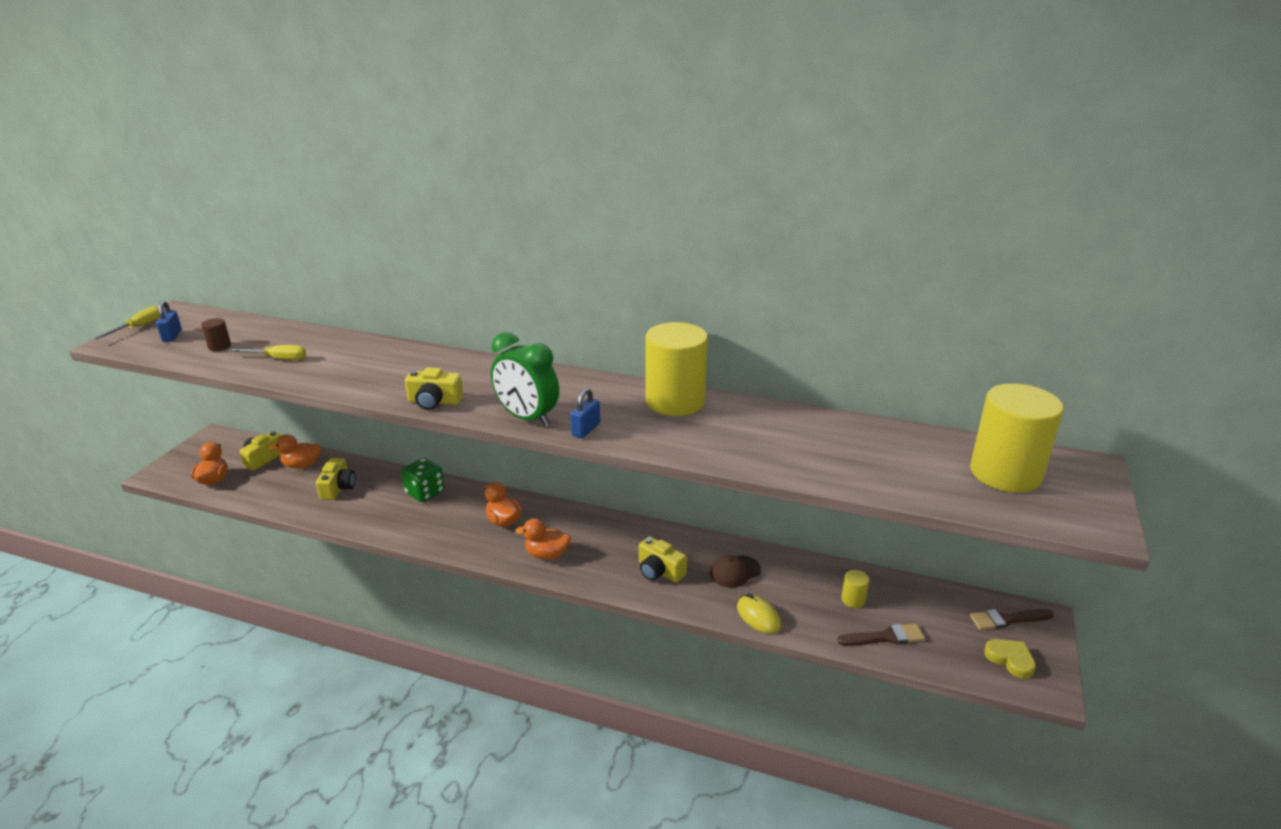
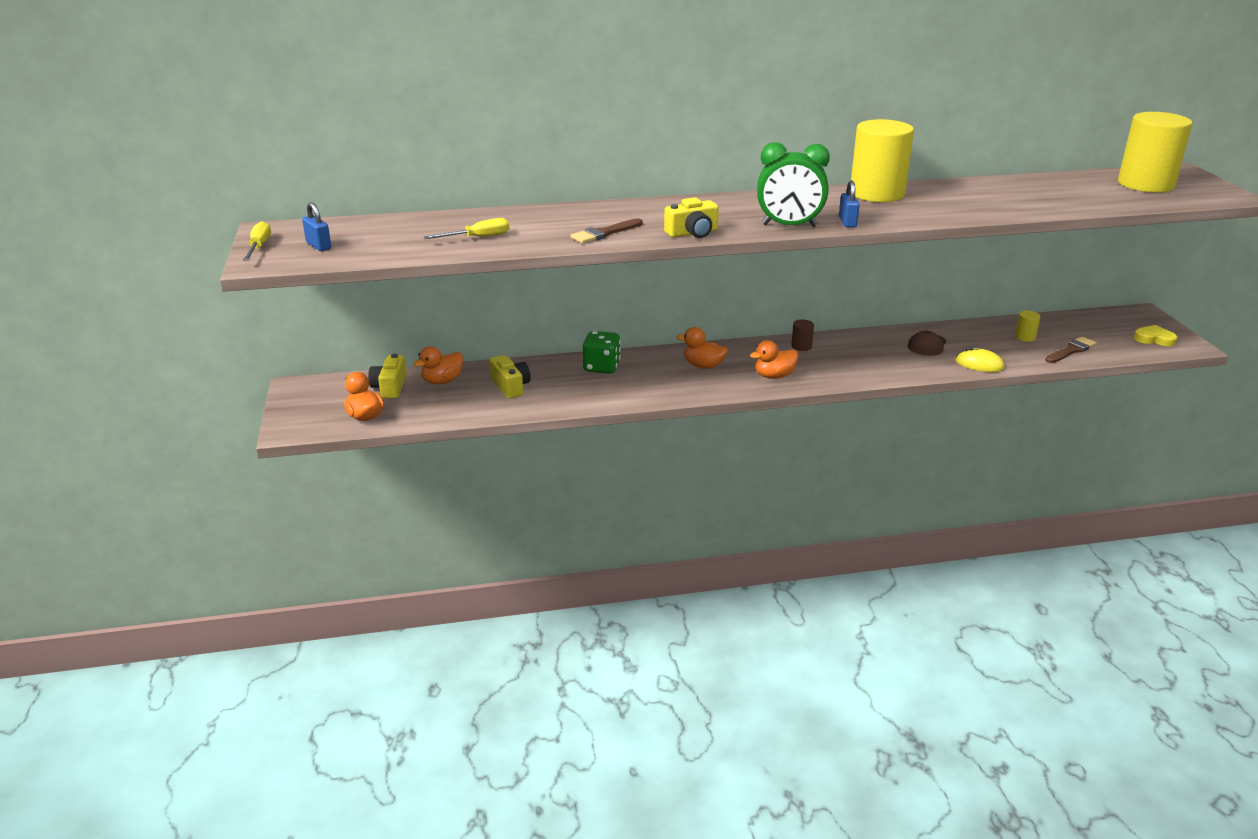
camera: 30 degrees left, 0 degrees up
brown cylinder [201,318,231,351] -> brown cylinder moved to [791,320,814,351]
yellow camera [639,536,687,583] -> none
brown brush [970,609,1054,630] -> brown brush moved to [570,218,643,243]

